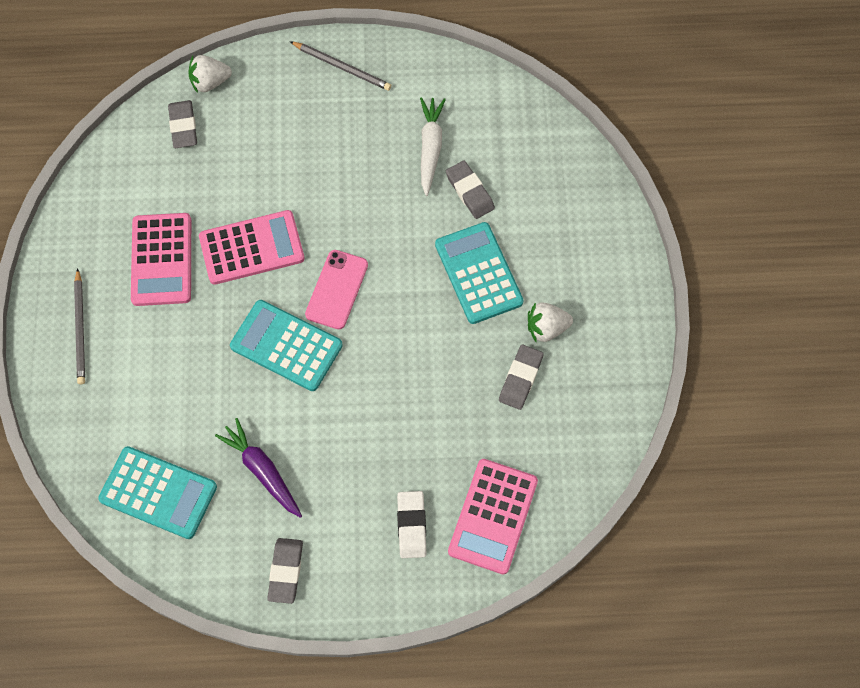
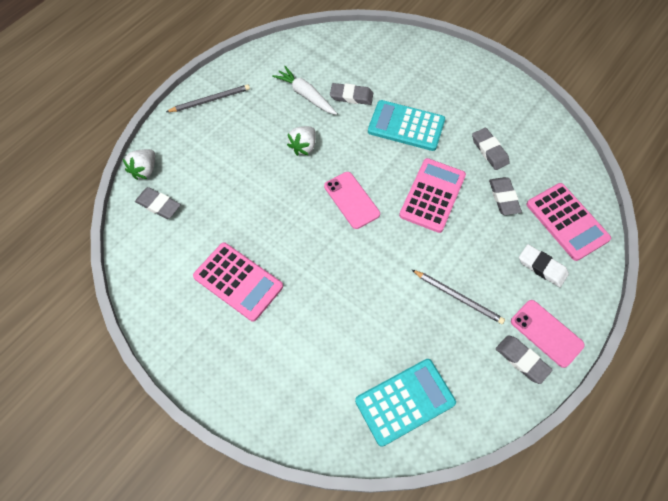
camera: 50 degrees left, 5 degrees down
grey pencil [74,268,85,384] -> grey pencil moved to [412,270,505,324]
pink calculator [199,210,305,285] -> pink calculator moved to [399,158,466,233]
purple carrot [215,418,302,518] -> none
turquoise calculator [230,300,343,391] -> none
white strawberry [528,302,573,342] -> white strawberry moved to [287,126,316,156]
none -> grey eraser [489,177,522,215]
none -> pink phone [511,300,585,368]

